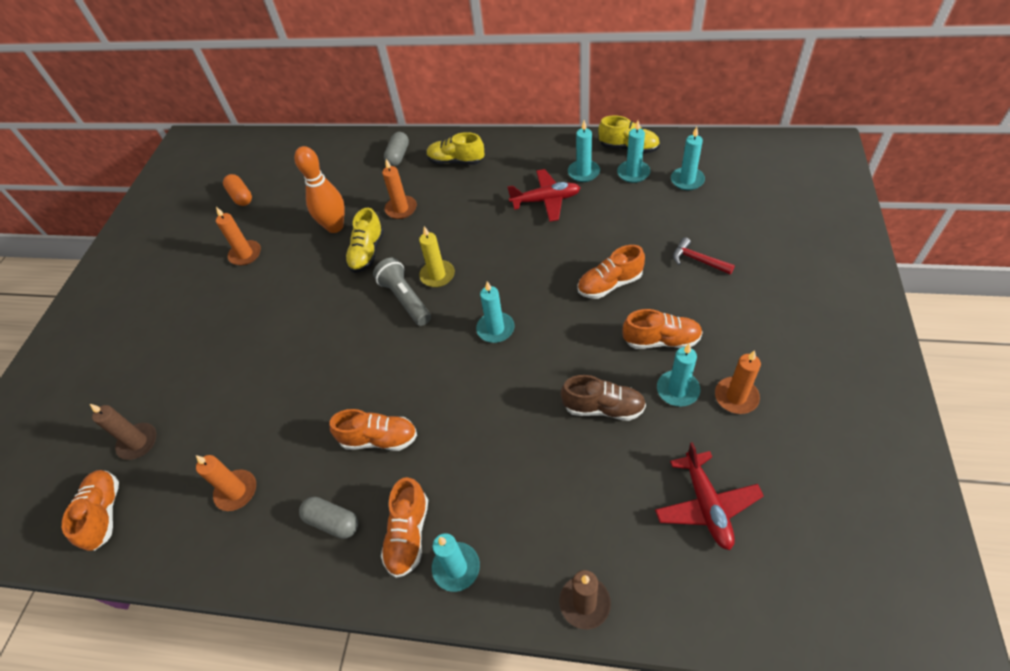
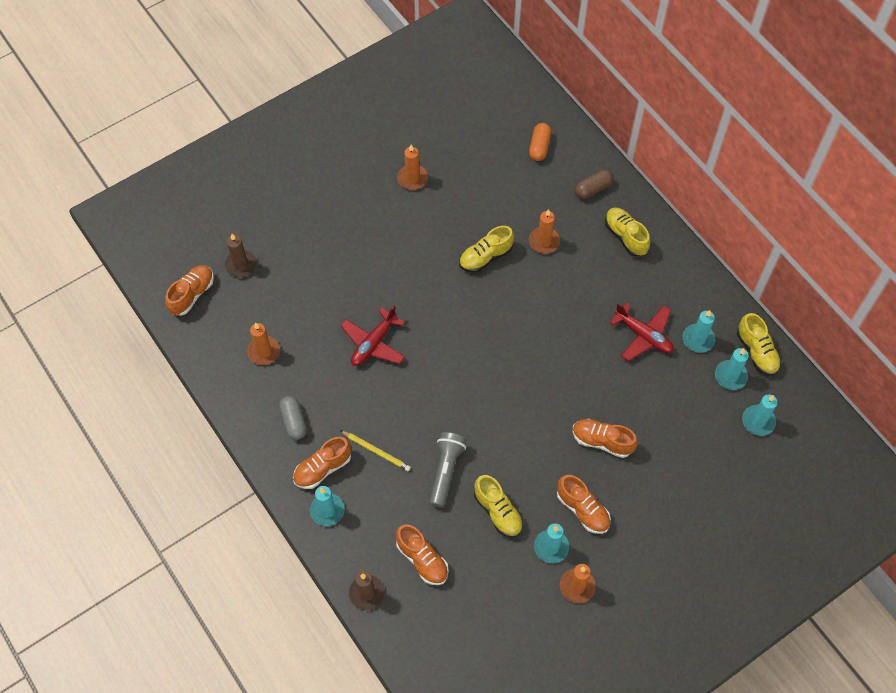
camera: 40 degrees right, 10 degrees up
orange capsule [223,174,252,206] -> orange capsule moved to [529,123,551,161]
orange bowling pin [294,146,345,233] -> none
orange shoe [330,409,417,451] -> orange shoe moved to [396,524,449,585]
grey flashlight [373,258,431,326] -> grey flashlight moved to [429,432,467,508]
grey capsule [384,132,409,166] -> brown capsule [575,169,614,199]
yellow candle [419,226,455,287] -> none
turquoise candle [476,281,514,343] -> none
brown shoe [561,375,646,421] -> yellow shoe [474,475,523,538]
red plane [655,442,764,550] -> red plane moved to [341,305,405,366]
red hammer [673,237,735,275] -> none
none -> yellow pencil [340,430,411,472]

